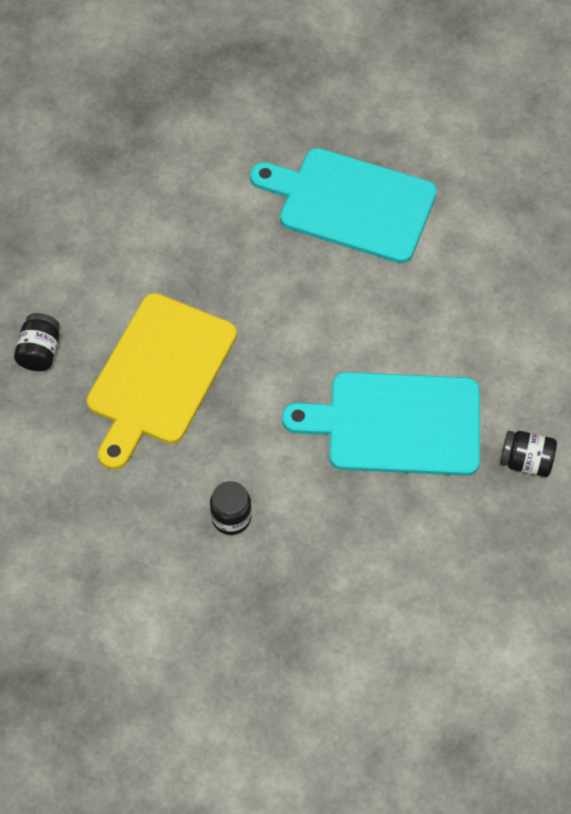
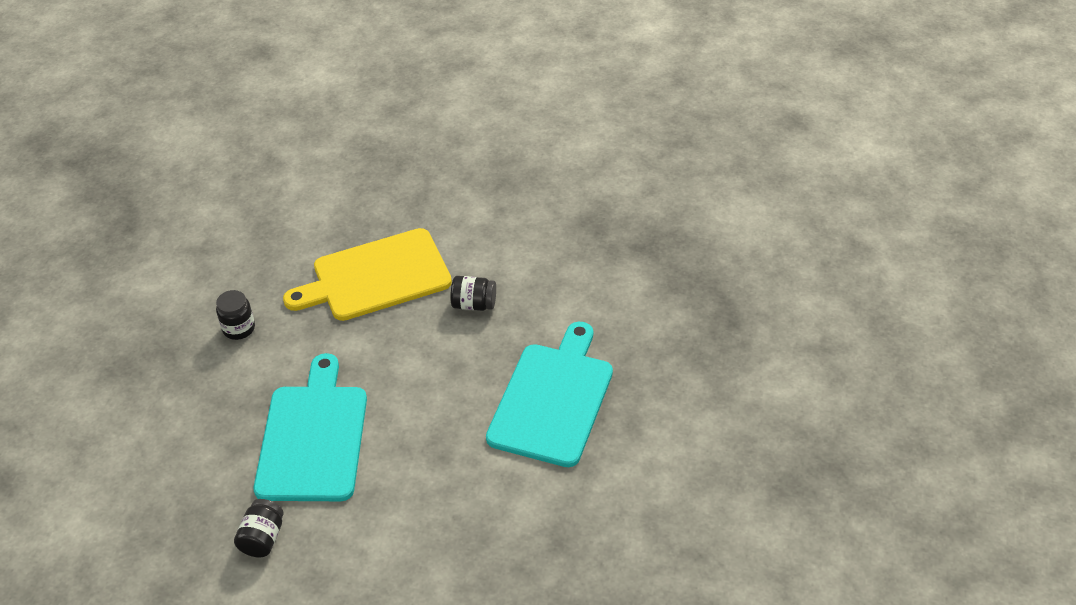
camera: 90 degrees right, 15 degrees down
black jar [14,313,59,371] -> black jar moved to [450,276,496,311]
yellow cutting board [87,293,237,470] -> yellow cutting board turned 45 degrees counterclockwise [283,228,452,321]

